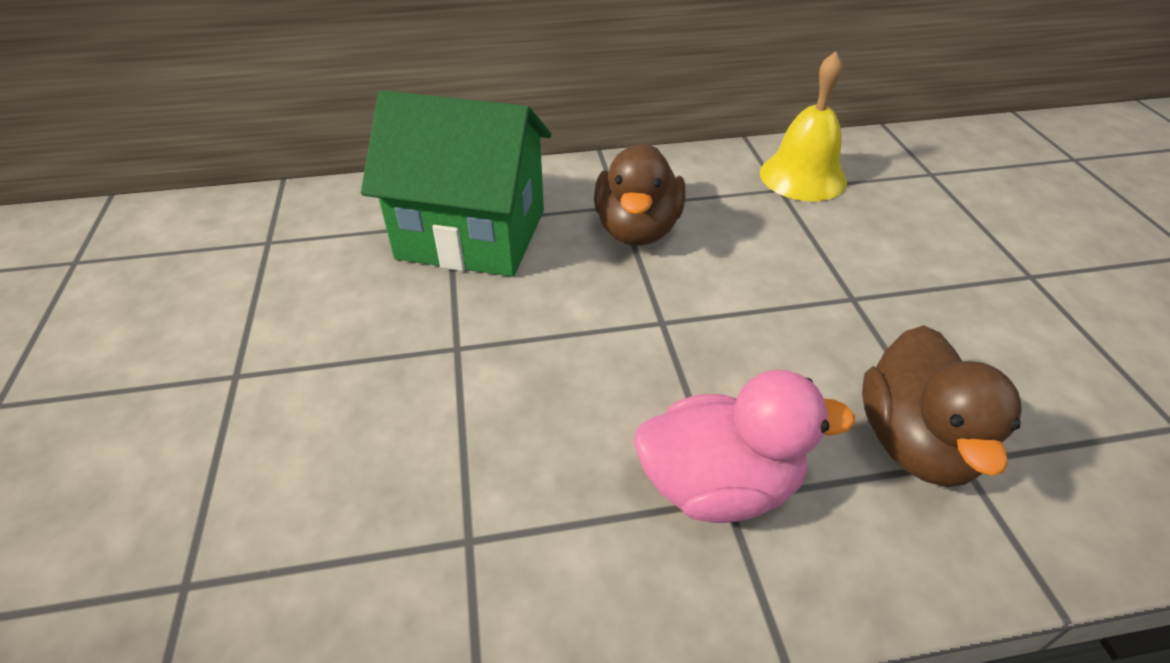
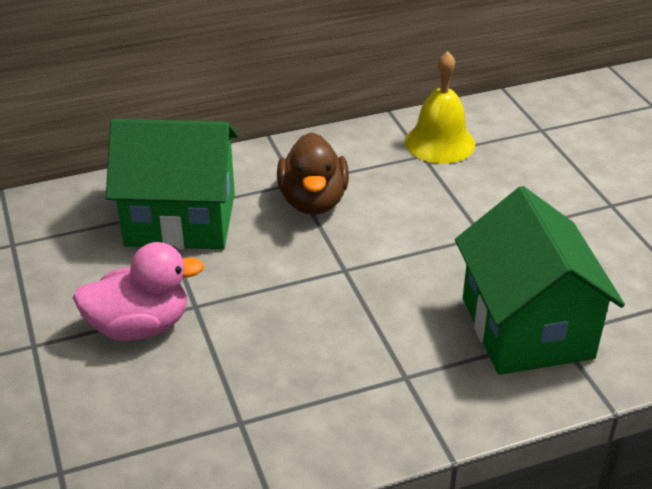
camera: 10 degrees left, 5 degrees down
pink duck [634,370,855,523] -> pink duck moved to [73,242,204,341]
brown duck [862,325,1022,487] -> green house [455,186,625,375]

